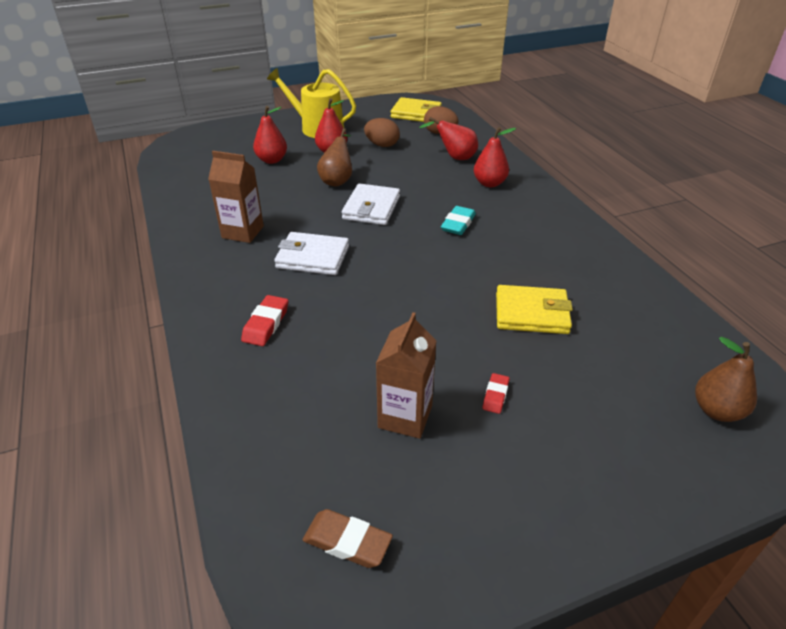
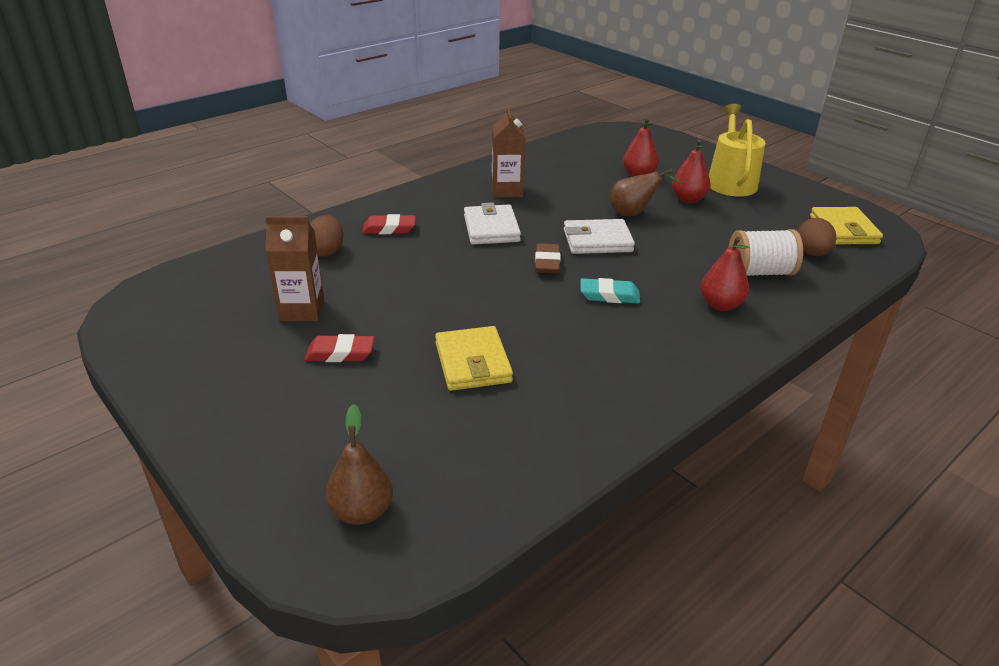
camera: 70 degrees right, 5 degrees down
brown eraser [303,509,393,568] -> brown eraser moved to [535,243,561,273]
brown egg [364,118,400,147] -> brown egg moved to [310,215,343,257]
red pear [419,117,478,160] -> white spool [729,229,803,276]
red eraser [483,373,510,414] -> red eraser [305,334,375,362], size x1.56

